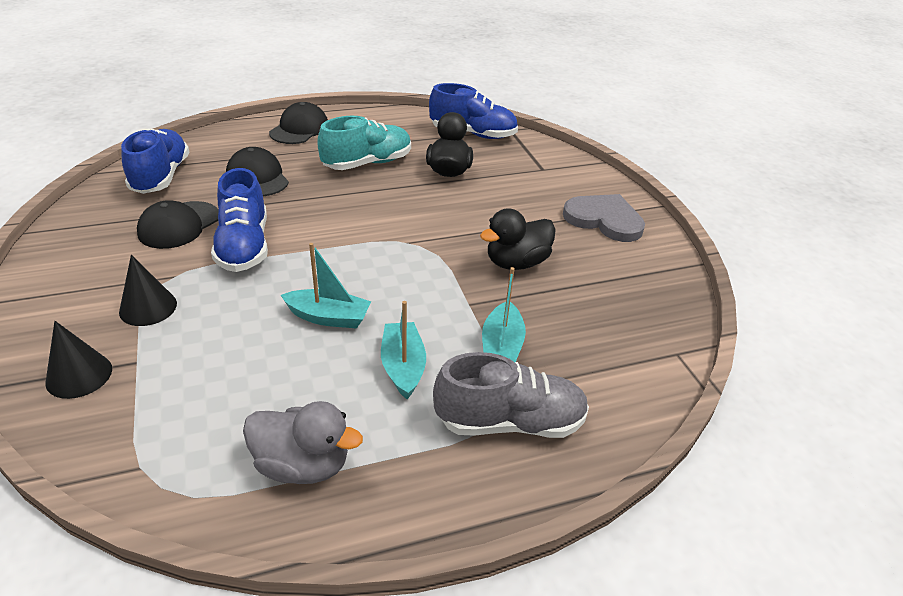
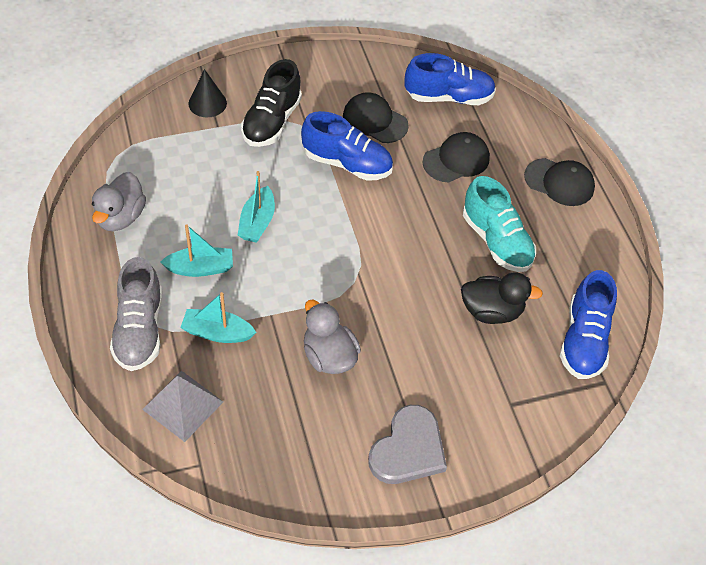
camera: 90 degrees right, 15 degrees up
black cone [119,255,177,326] -> black shoe [241,59,302,147]
blue shoe [211,168,268,272] -> blue shoe turned 150 degrees counterclockwise [301,111,393,181]
black duck [480,208,556,270] -> grey duck [304,300,361,374]
none -> grey pyramid [142,371,223,442]

